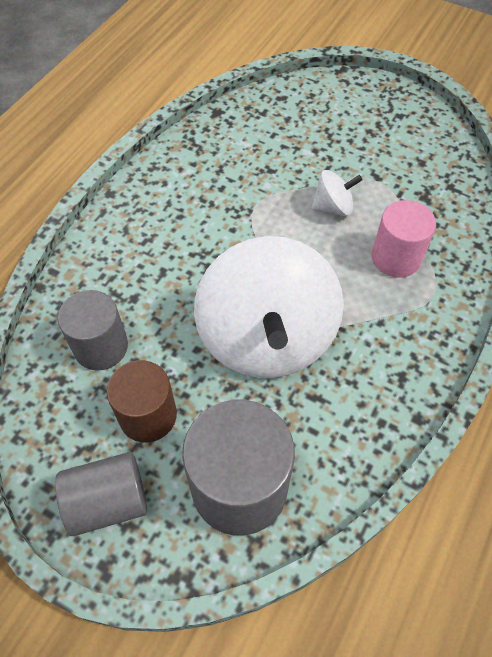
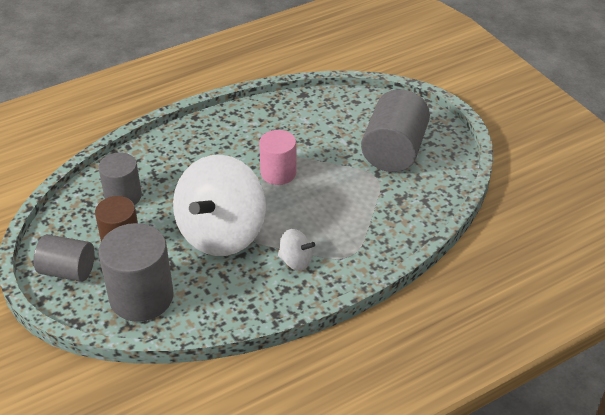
camera: 30 degrees right, 15 degrees down
white spinning top [311,170,363,216] -> white spinning top moved to [278,229,315,271]
pink cylinder [372,200,436,278] -> pink cylinder moved to [259,130,297,185]
none -> grey cylinder [361,89,430,172]

